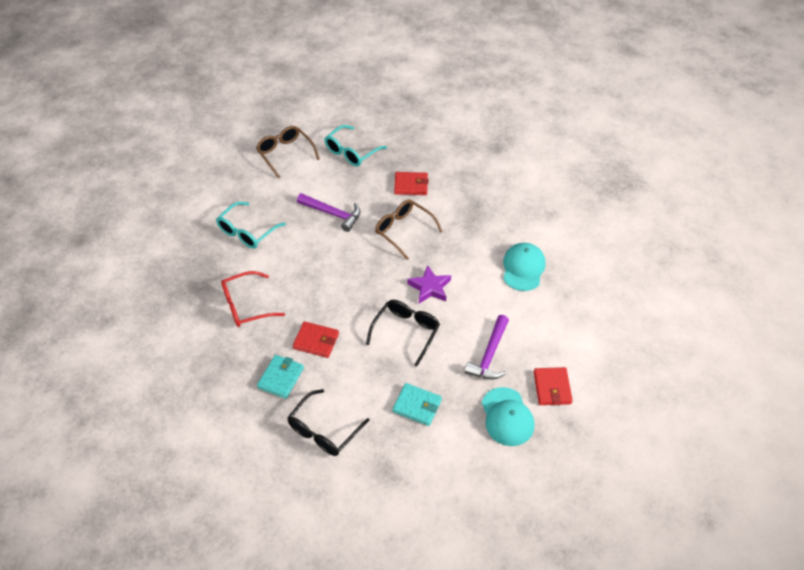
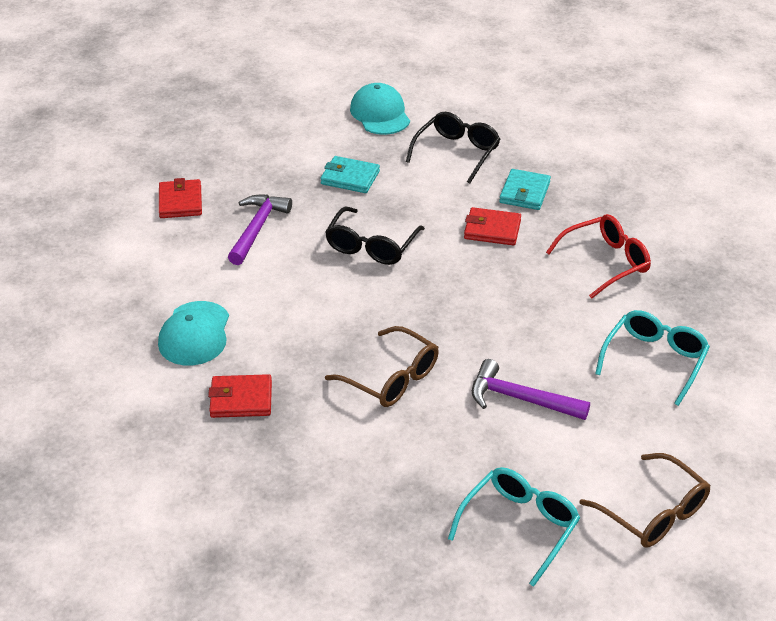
camera: 175 degrees right, 10 degrees down
red wallet [394,172,429,195] -> red wallet moved to [208,374,272,418]
purple star [408,265,451,303] -> none
turquoise cap [482,387,534,446] -> turquoise cap moved to [350,83,410,135]

